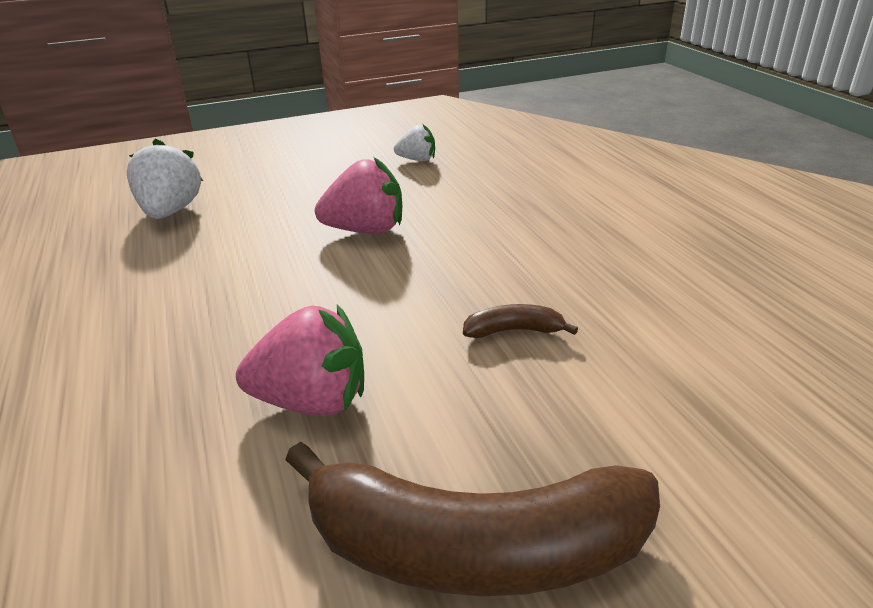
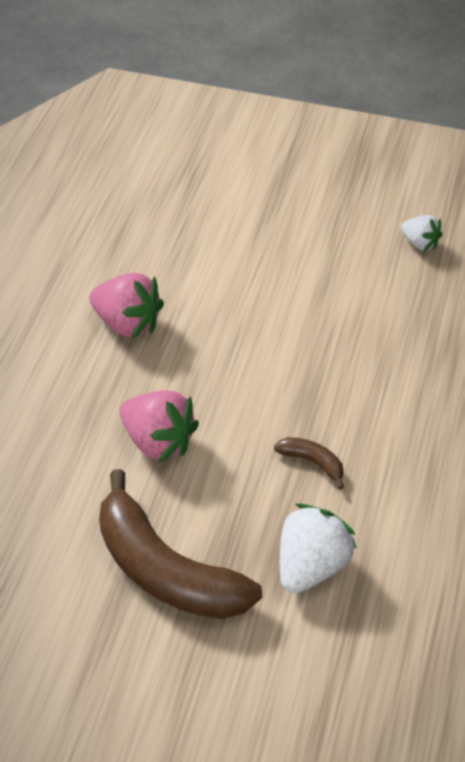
camera: 35 degrees right, 15 degrees up
white strawberry [127,138,203,219] -> white strawberry moved to [280,503,357,593]
pink strawberry [315,157,402,234] -> pink strawberry moved to [89,273,164,339]

